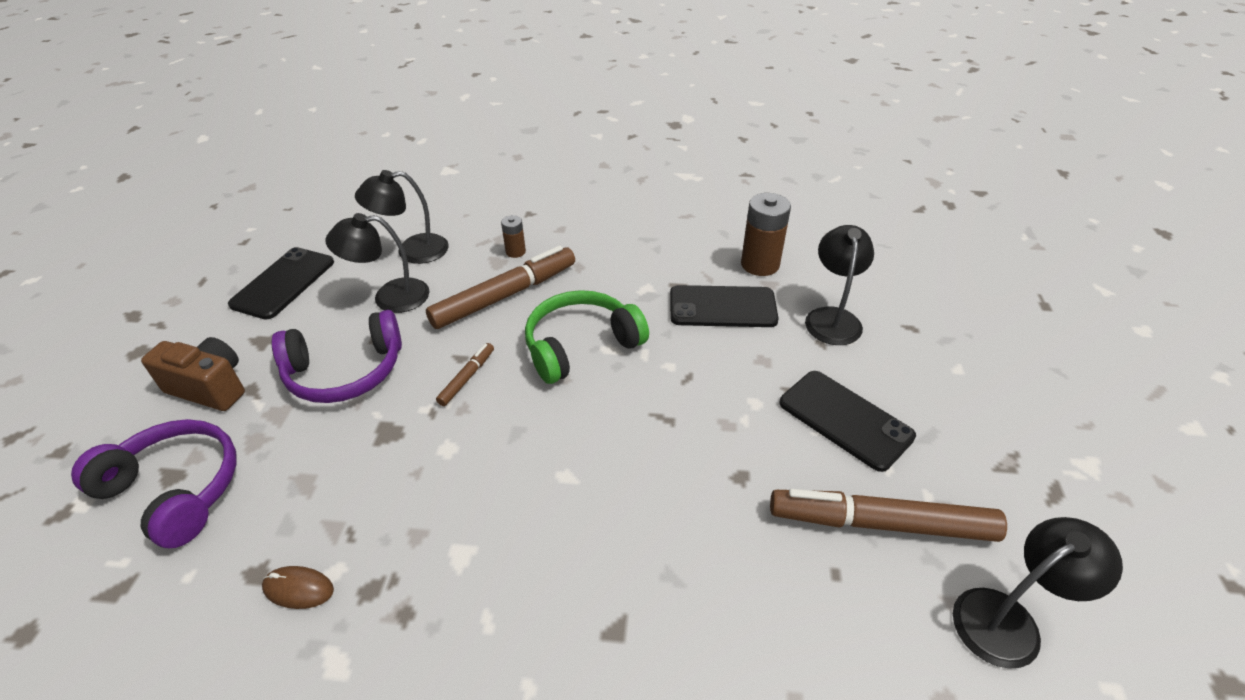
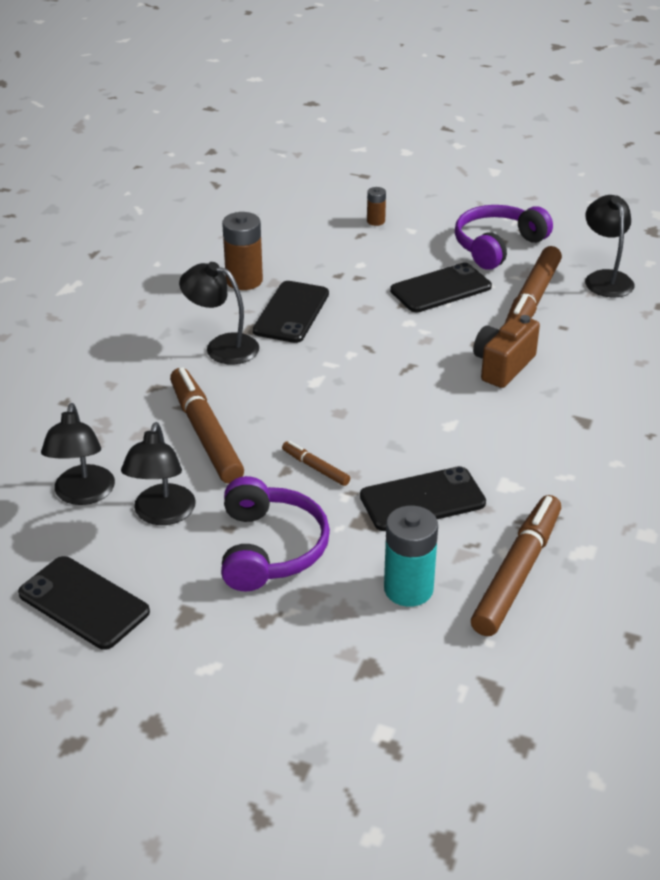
camera: 75 degrees left, 5 degrees down
purple headphones [71,419,237,548] -> purple headphones moved to [455,205,553,270]
brown camera [141,337,245,411] -> brown camera moved to [473,315,540,388]
brown mouse [262,566,334,609] -> brown marker [471,495,561,636]
brown battery [501,215,526,258] -> brown battery moved to [367,187,386,226]
green headphones [525,290,649,384] -> none
black lamp [805,225,874,345] -> black lamp moved to [179,262,259,364]
none -> black phone [360,466,486,531]
none -> turquoise battery [384,505,438,607]

